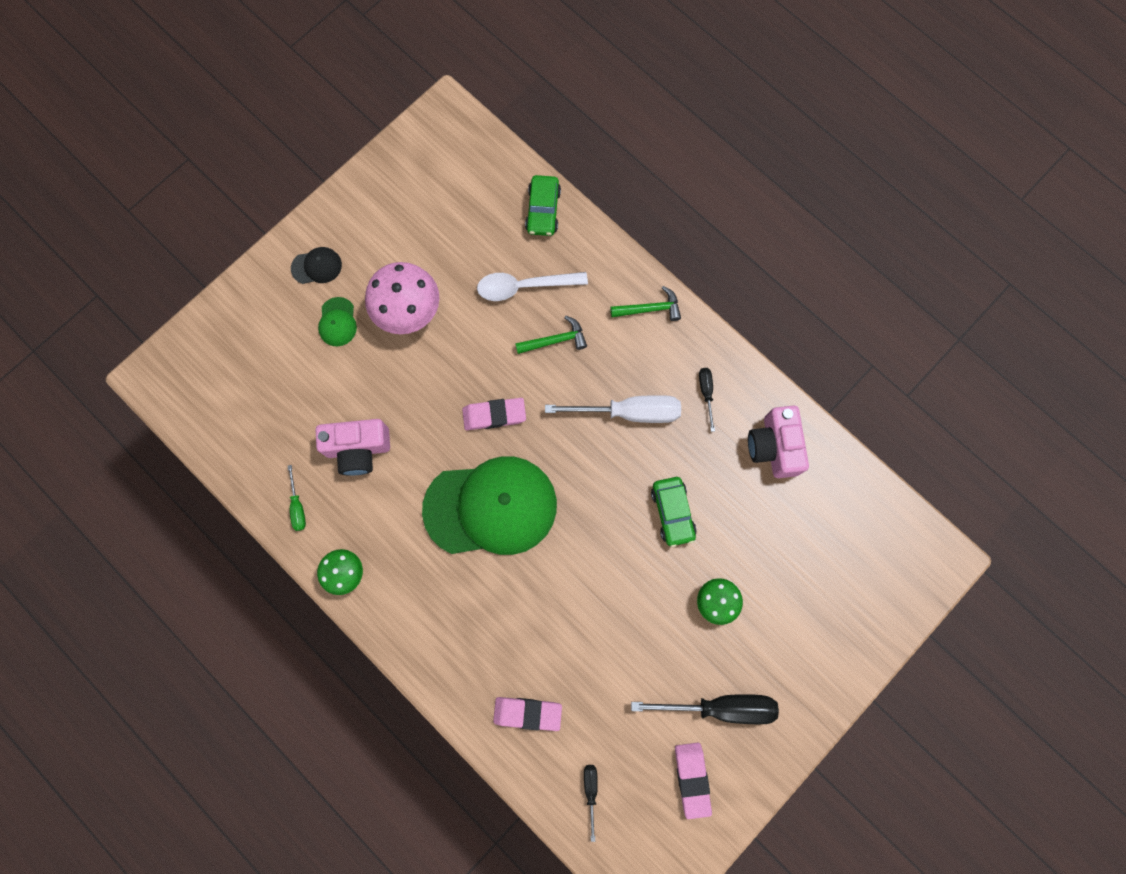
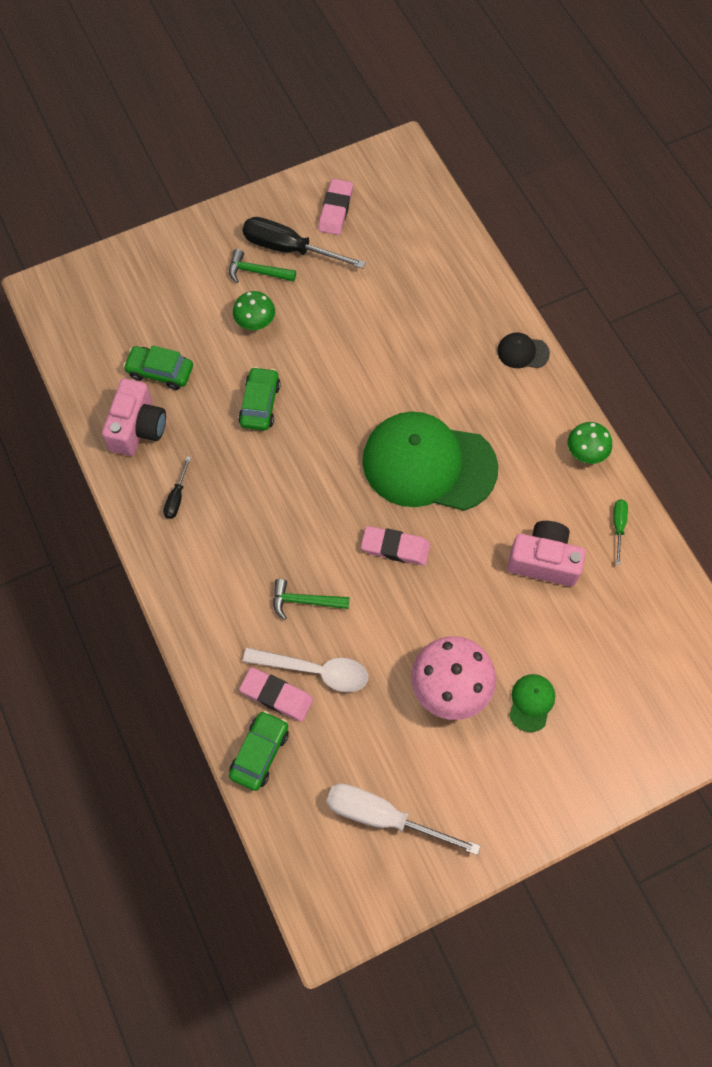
camera: 160 degrees left, 10 degrees down
black cap [291,247,342,284] -> black cap moved to [497,333,550,368]
pink eraser [493,697,562,731] -> pink eraser moved to [239,667,313,722]
white screwdriver [545,395,681,423] -> white screwdriver moved to [326,783,481,855]
black screwdriver [584,765,598,842] -> none
green hammer [610,286,681,321] -> green hammer moved to [229,249,296,283]
none -> green car [123,345,193,390]

